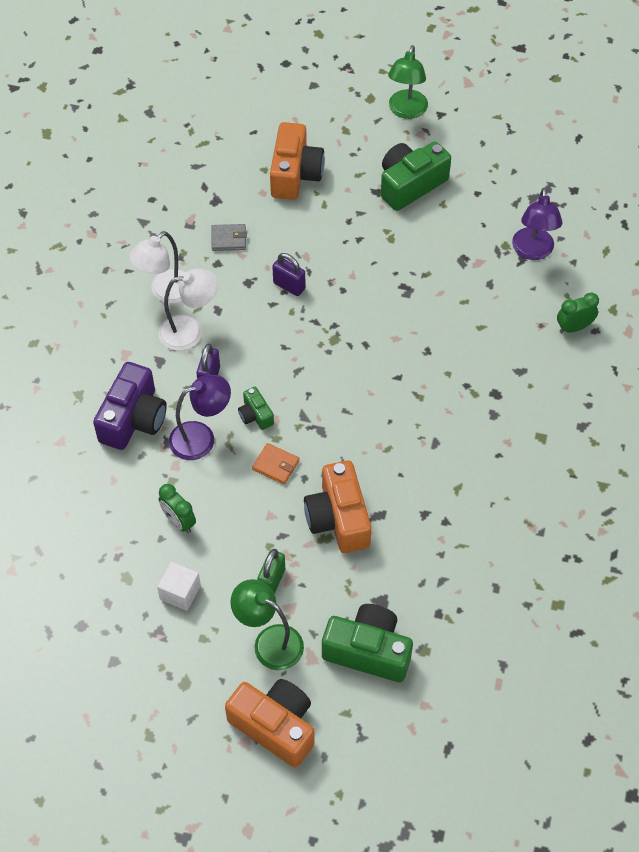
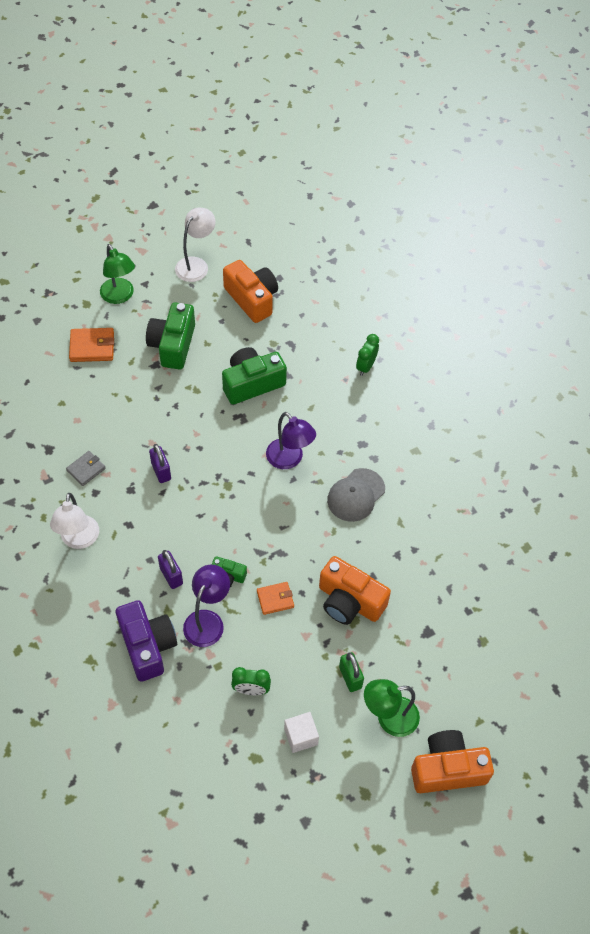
camera: 45 degrees left, 0 degrees up
white lamp [158,269,218,351] -> white lamp moved to [175,208,215,282]
orange camera [270,122,325,200] -> orange camera moved to [223,260,278,323]
purple padlock [272,253,305,296] -> purple padlock turned 75 degrees clockwise [149,444,171,483]
green camera [322,604,413,682] -> green camera moved to [222,347,287,405]
purple lamp [512,188,562,260] -> purple lamp moved to [266,412,316,469]
none -> orange wallet [69,328,114,362]
none -> grey cap [327,468,385,522]

